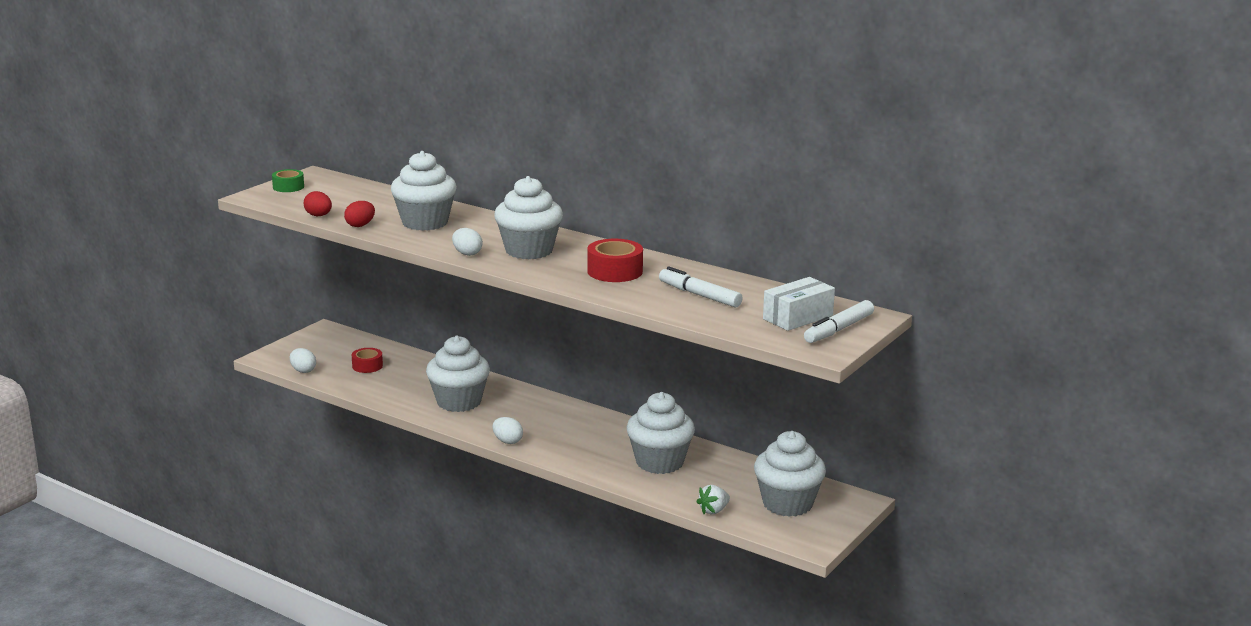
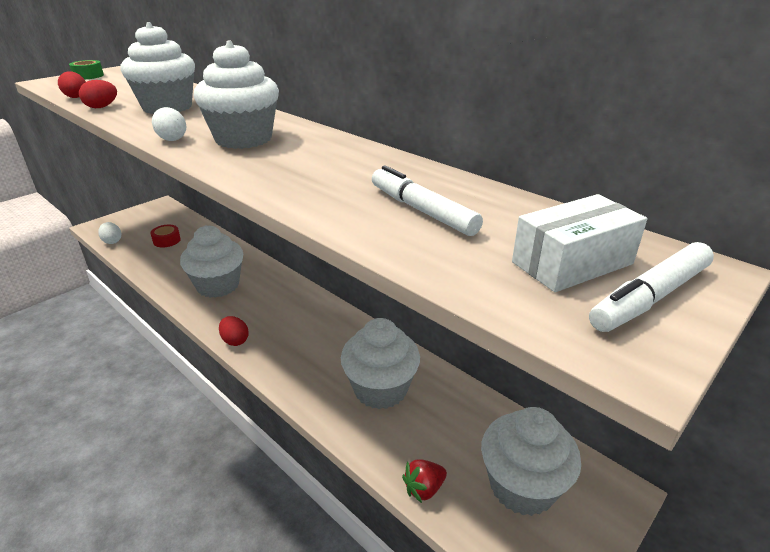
camera: 10 degrees right, 10 degrees up
white egg [492,417,523,444] -> red egg [219,316,249,346]
red tape [587,239,643,282] -> none
white strawberry [696,485,730,514] -> red strawberry [402,460,447,503]

